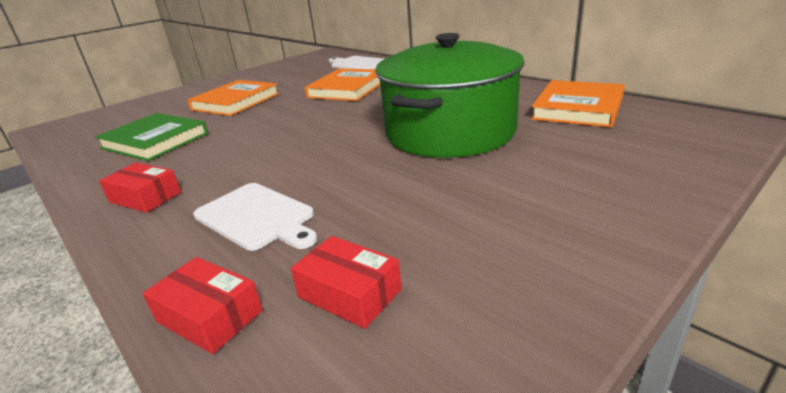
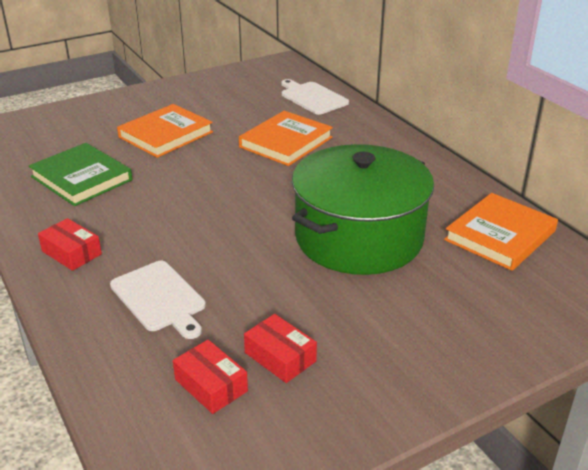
camera: 10 degrees right, 5 degrees up
red box [143,257,263,354] -> red box moved to [244,314,317,383]

